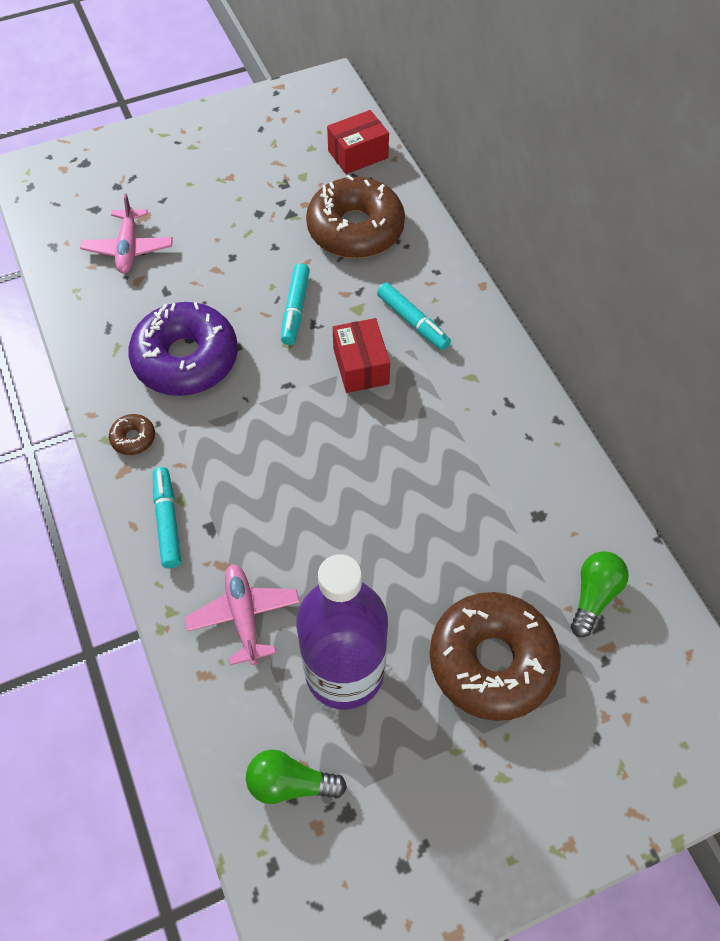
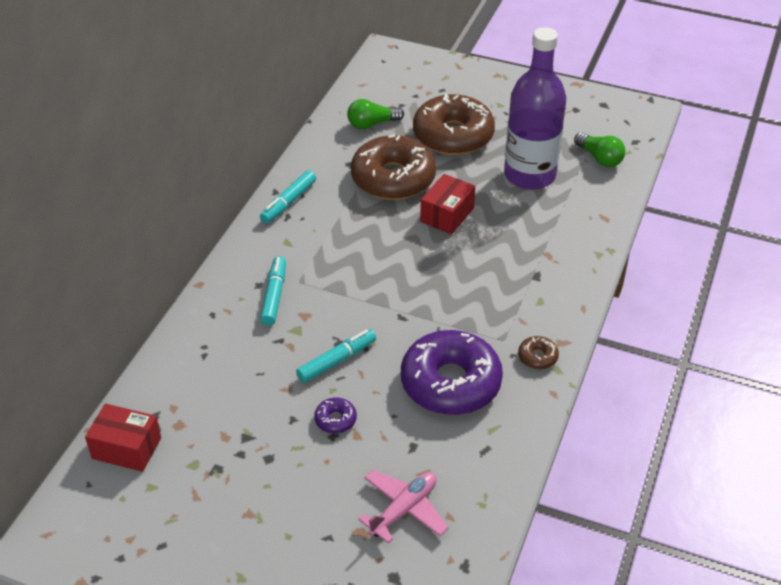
camera: 135 degrees left, 15 degrees down
turquoise marker [153,467,181,568] -> turquoise marker moved to [260,170,316,223]
pink plane [184,564,300,665] -> none
brown donut [306,175,405,258] -> brown donut moved to [351,135,436,200]
red box [332,318,390,393] -> red box moved to [420,174,475,234]
none -> purple donut [314,397,357,434]

